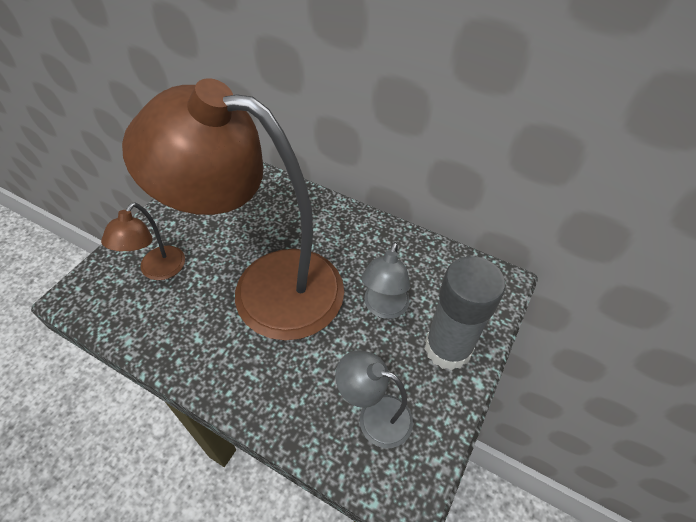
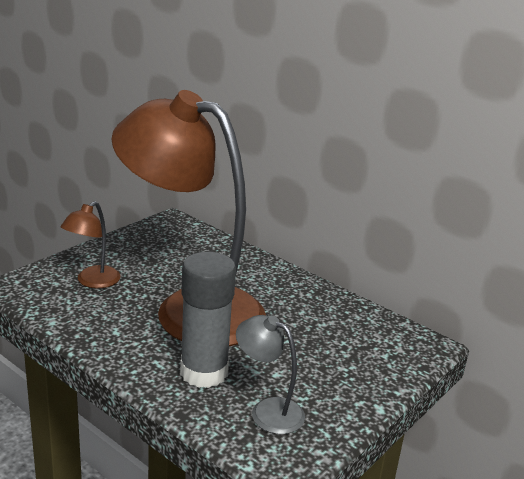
camera: 10 degrees right, 25 degrees down
grey lamp [361,242,410,319] -> none
grey glue stick [425,256,505,370] -> grey glue stick moved to [180,252,236,388]

